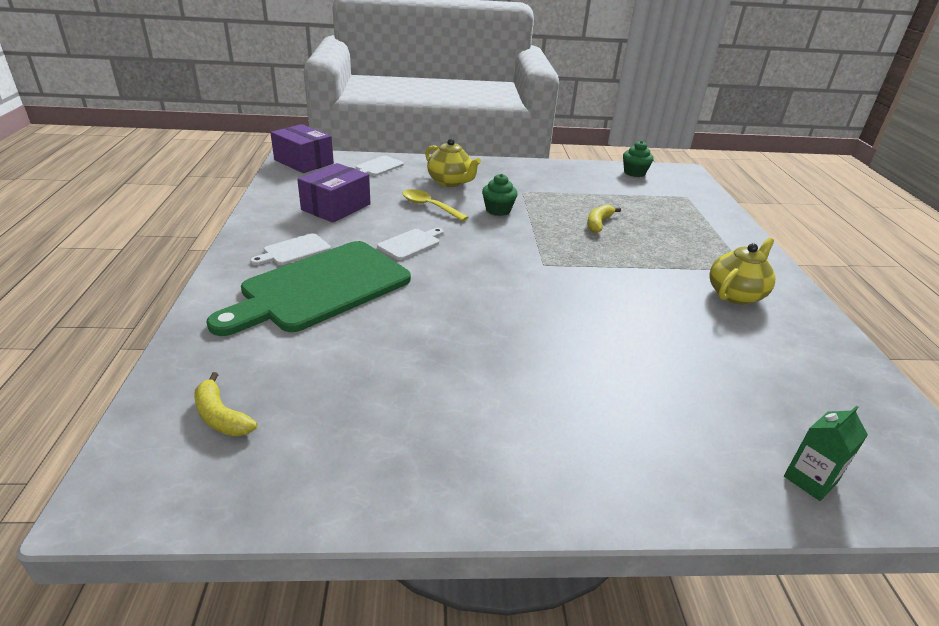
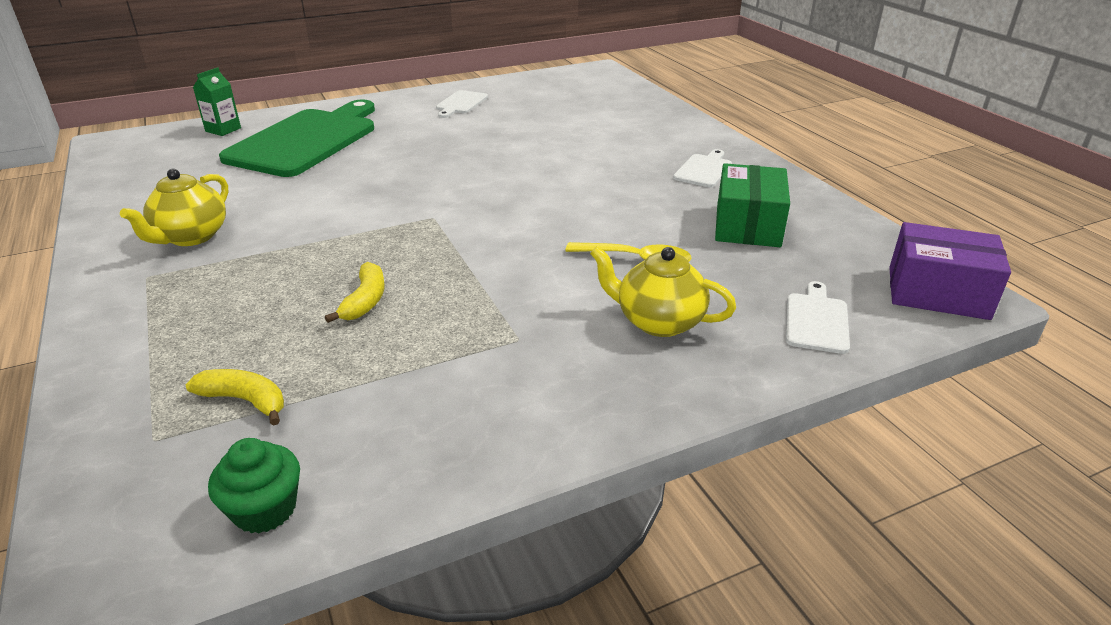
camera: 160 degrees right, 0 degrees up
yellow banana [194,372,257,436] -> yellow banana moved to [186,369,284,426]
green cutting board [207,241,411,336] -> green cutting board moved to [219,99,375,177]
purple box [297,163,371,223] -> green box [715,163,790,247]
white cutting board [377,228,444,260] -> white cutting board moved to [436,90,488,118]
green cupcake [482,174,518,216] -> none

